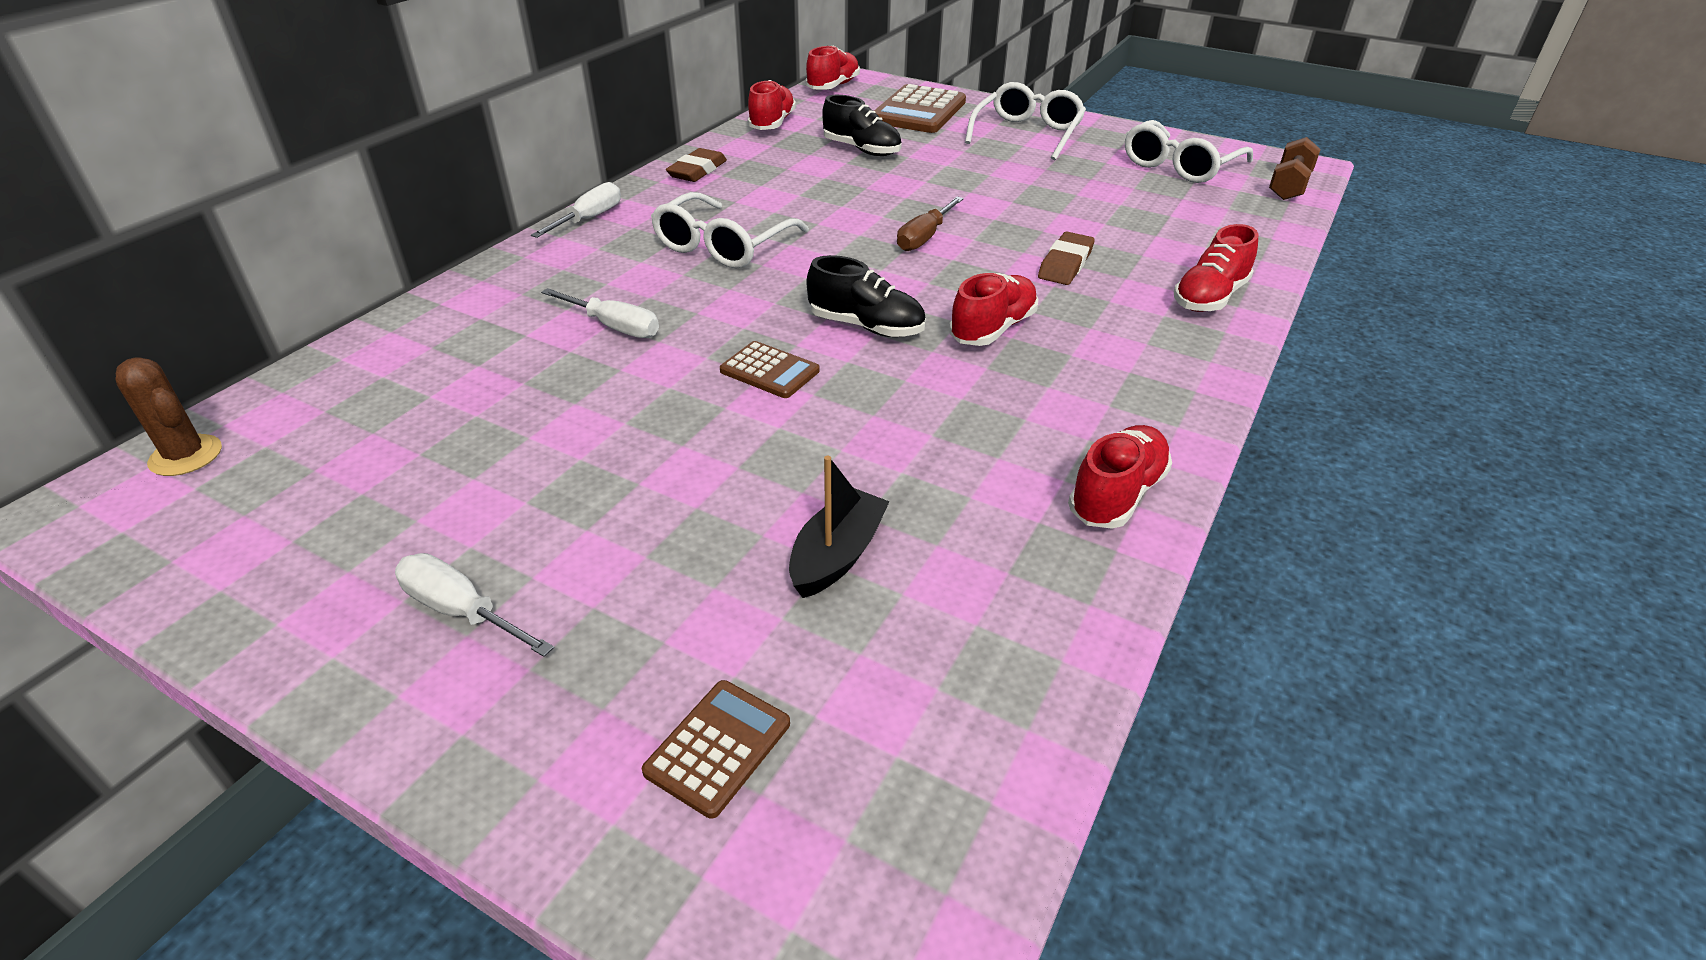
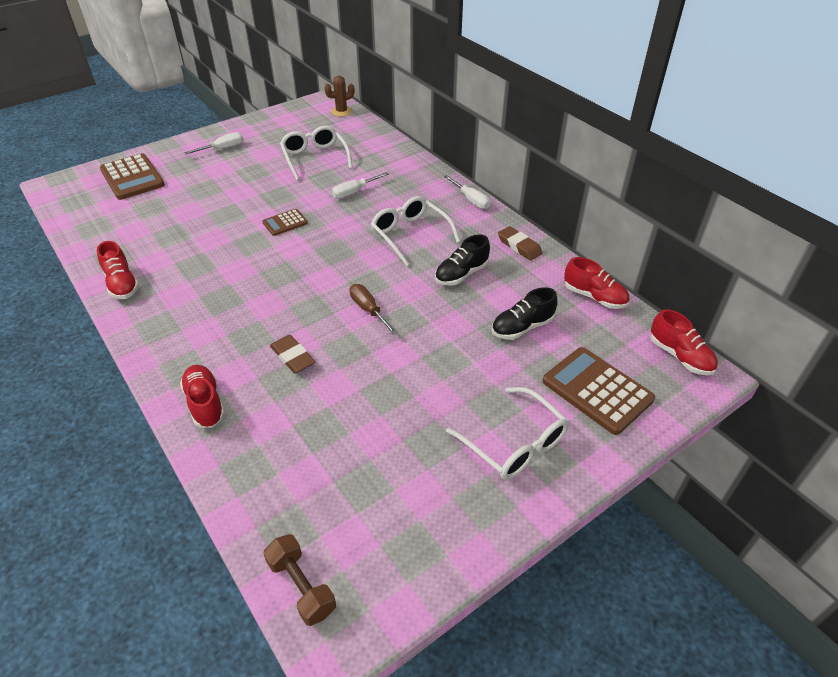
camera: 115 degrees right, 5 degrees up
brown calculator [642,680,790,819] -> brown calculator [100,153,165,200], size x1.86
black boat [789,456,890,598] -> none
black shoe [807,255,926,337] -> black shoe moved to [435,234,490,286]
red shoe [949,273,1038,346] -> none
white glasses [1125,120,1253,183] -> white glasses moved to [280,126,352,180]

